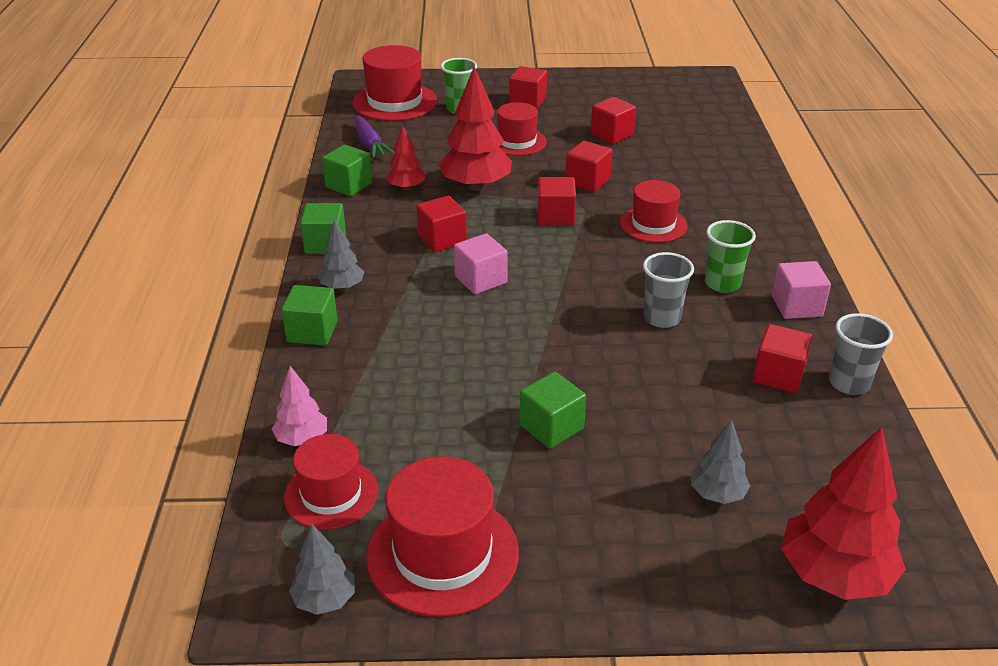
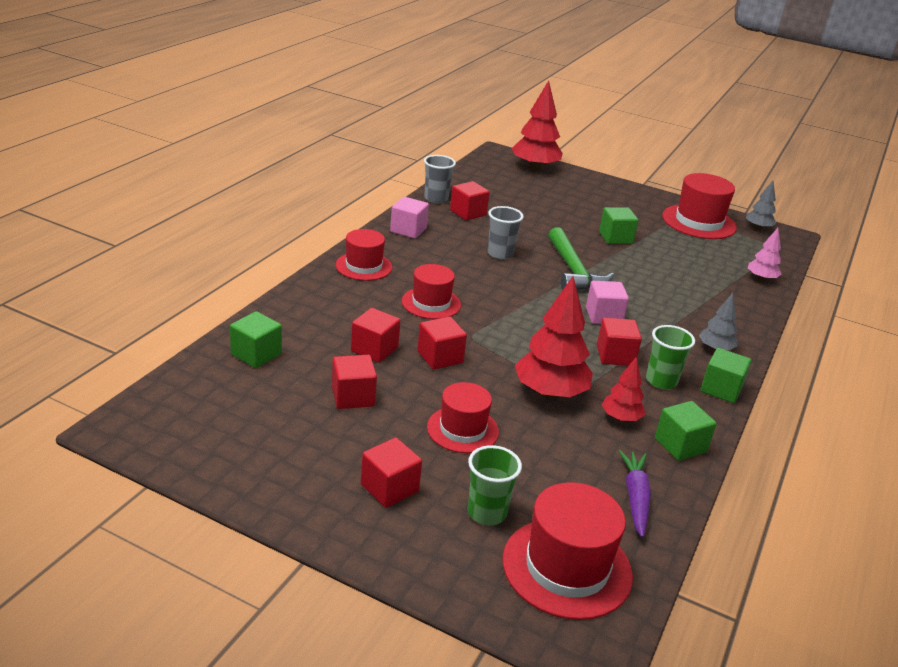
camera: 155 degrees left, 5 degrees down
green cube [281,285,338,346] -> green cube moved to [230,311,282,368]
red hat [284,434,378,529] -> red hat moved to [336,229,392,281]
red cube [538,177,576,226] -> red cube moved to [351,308,401,363]
grey tree [691,420,750,504] -> none
green cup [705,220,756,293] -> green cup moved to [646,325,695,389]
none -> green hammer [548,227,614,290]

